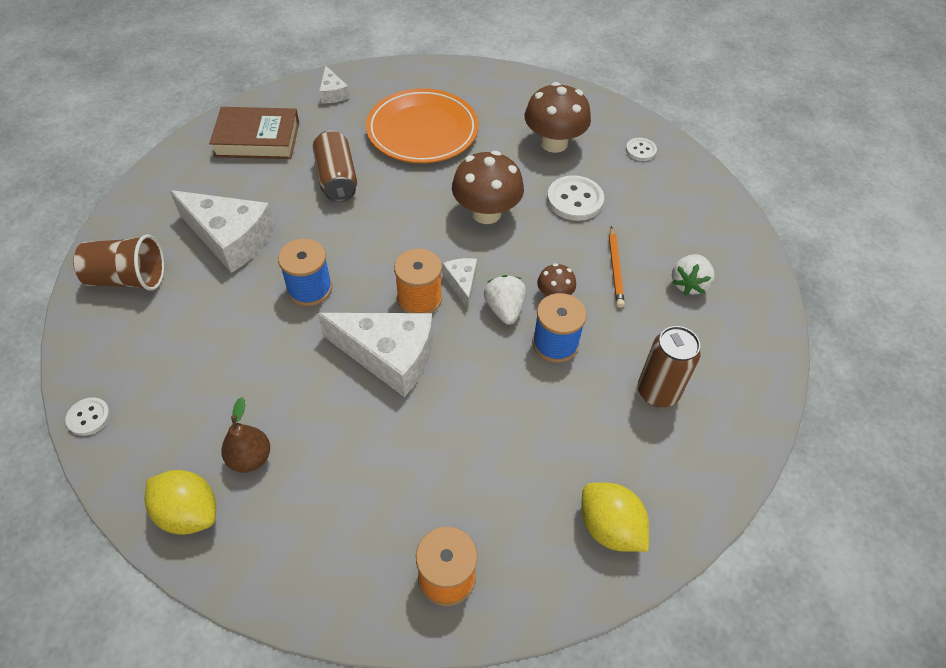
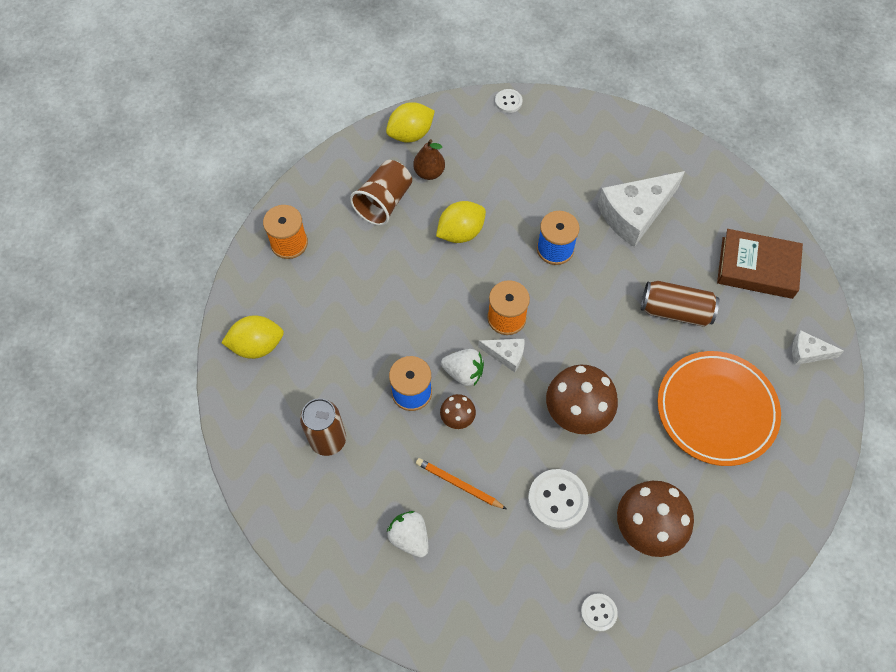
camera: 120 degrees right, 10 degrees up
brown cup [73,234,164,291] -> brown cup moved to [350,160,412,226]
brown book [209,107,299,159] -> brown book turned 75 degrees clockwise [717,229,803,299]
white cheese [318,313,433,397] -> none
none -> yellow lemon [436,201,486,243]

